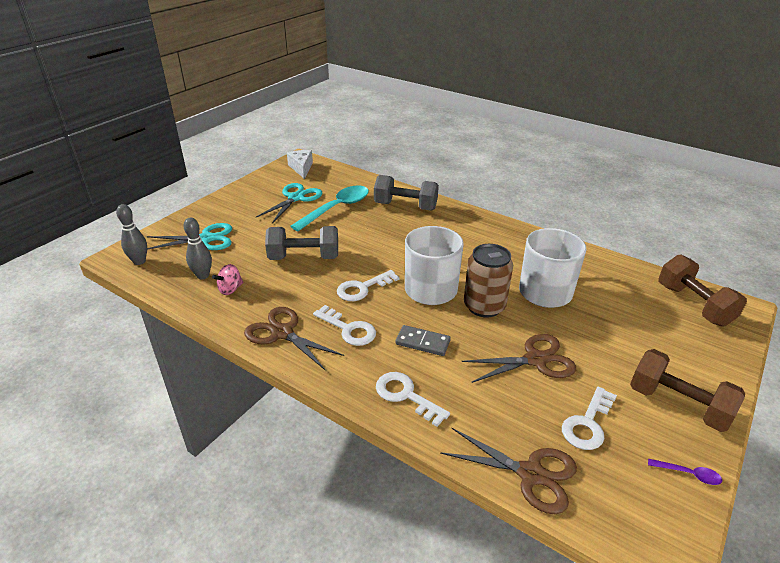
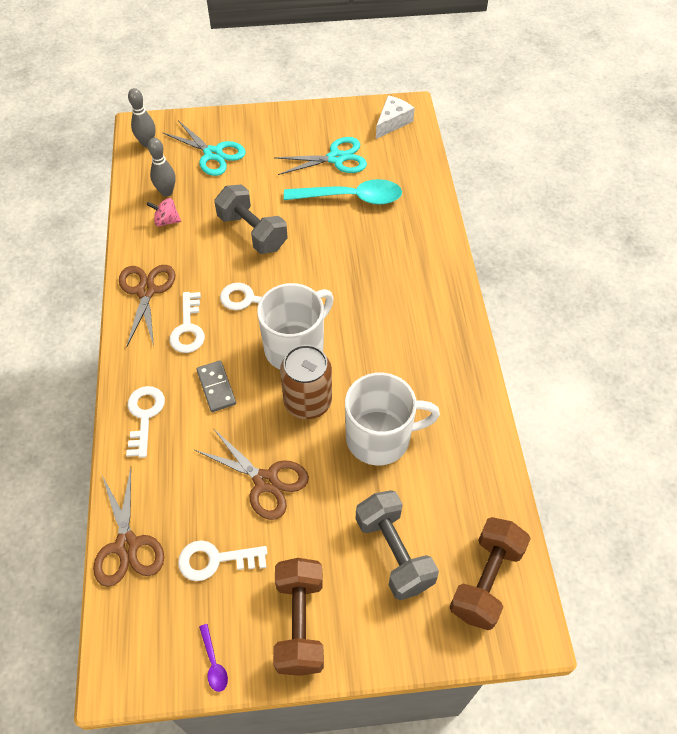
camera: 50 degrees right, 20 degrees up
grey dumbbell [374,175,439,211] -> grey dumbbell moved to [356,490,439,600]

